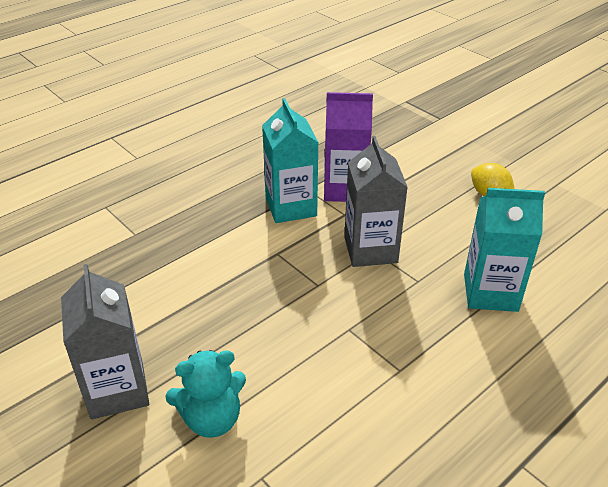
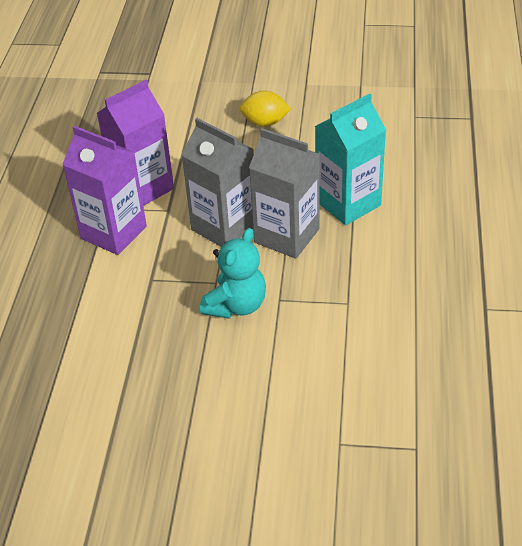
camera: 40 degrees left, 5 degrees up
grey carton [61,264,149,419] -> grey carton moved to [249,128,320,259]
turquoise teddy bear [165,350,246,438] -> turquoise teddy bear moved to [200,228,266,319]
turquoise carton [262,98,319,223] -> purple carton [62,126,147,255]

